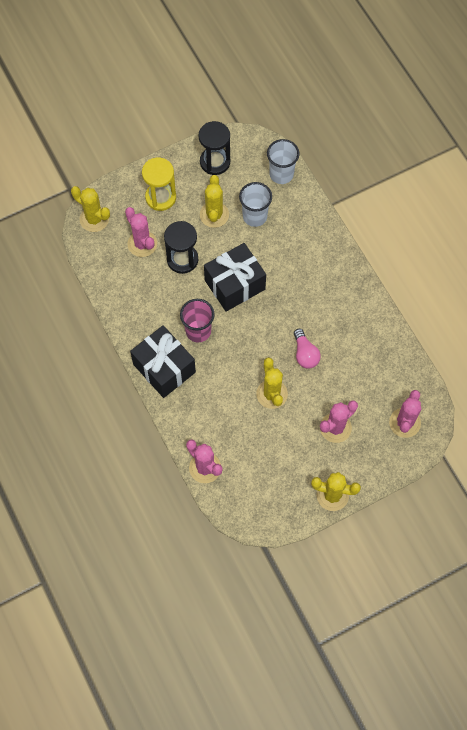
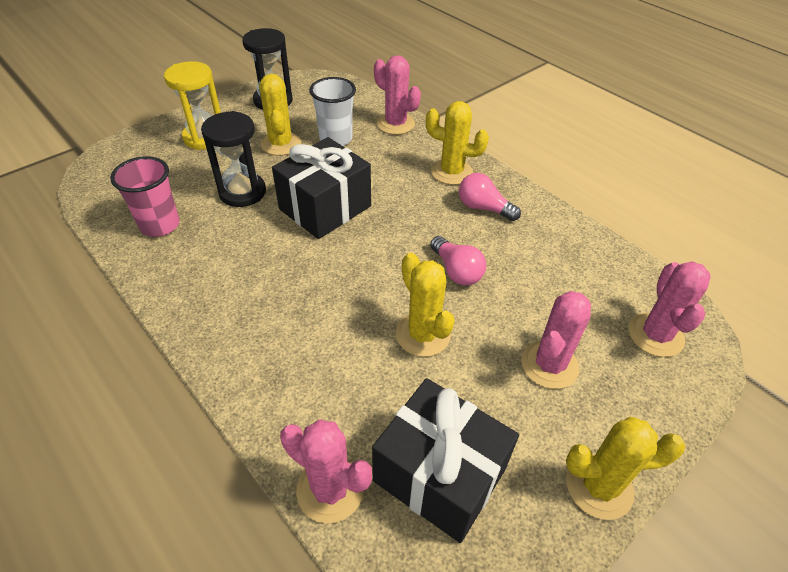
camera: 15 degrees left, 20 degrees down
yellow cactus [71,186,110,232] -> yellow cactus moved to [426,101,489,185]
pink cactus [125,207,157,257] -> pink cactus moved to [374,55,421,135]
black gift [130,325,196,398] -> black gift moved to [372,378,519,543]
pink cup [180,299,215,343] -> pink cup moved to [110,156,180,237]
white cup [267,139,300,184] -> none
none -> pink light bulb [459,173,521,221]

